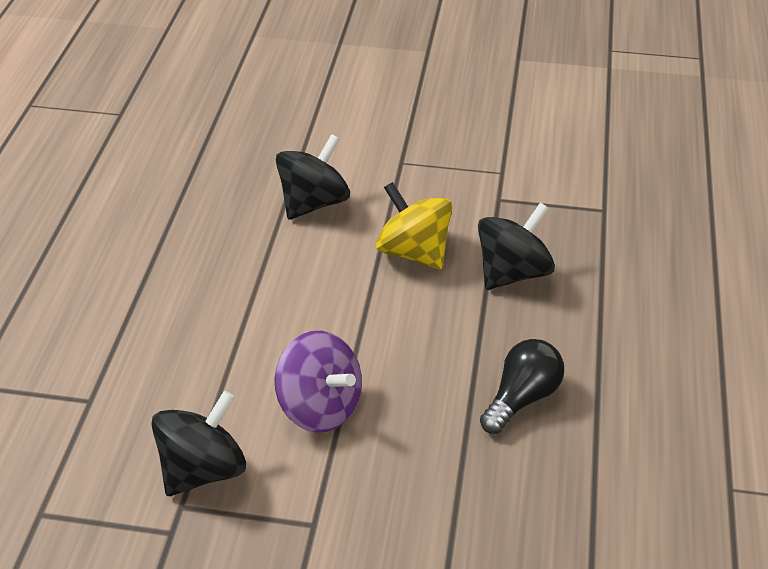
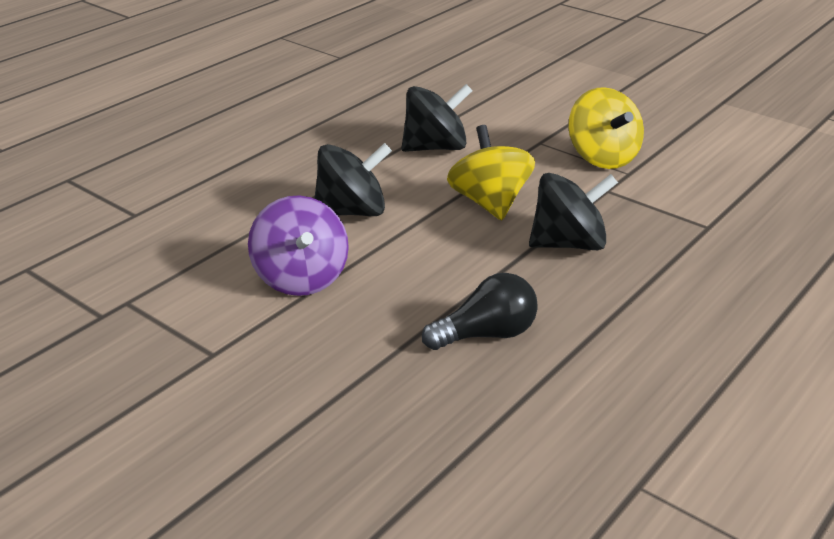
camera: 30 degrees right, 10 degrees down
black spinning top [151,391,246,496] -> black spinning top moved to [314,143,392,216]
none -> yellow spinning top [568,87,644,169]

